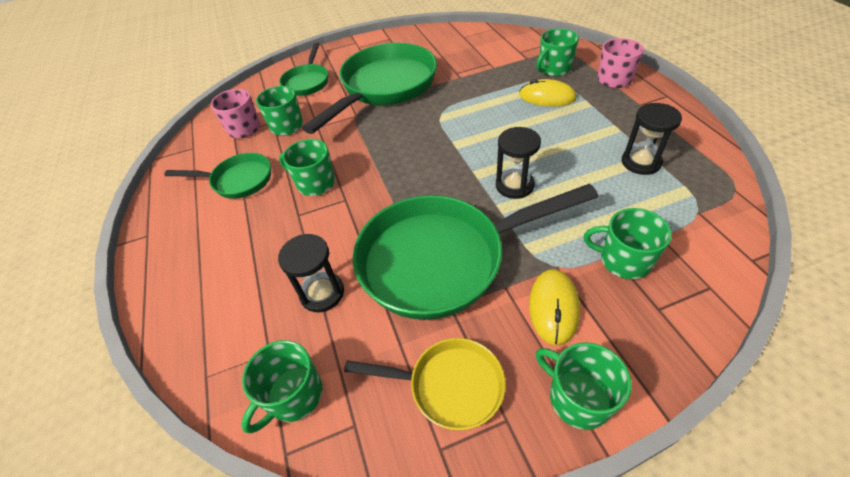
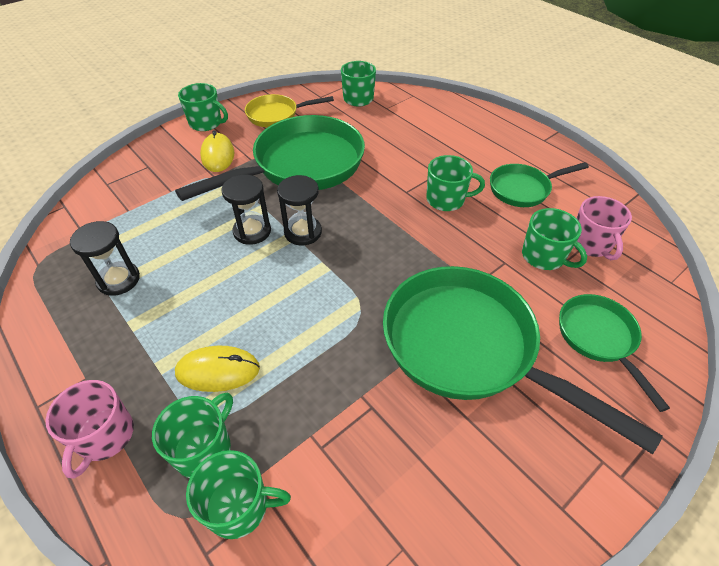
camera: 155 degrees right, 0 degrees up
black hourglass [278,234,344,312] -> black hourglass moved to [277,175,322,245]
green pan [302,43,437,134] -> green pan turned 120 degrees clockwise [383,266,663,454]
green mug [584,208,672,279] -> green mug moved to [186,450,291,539]

